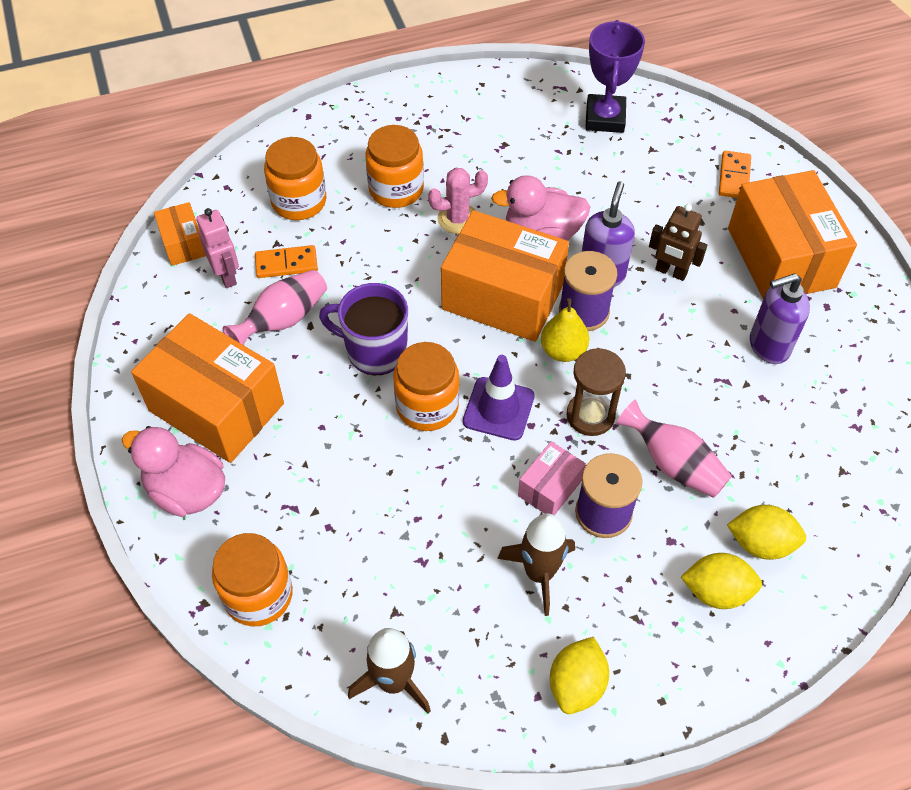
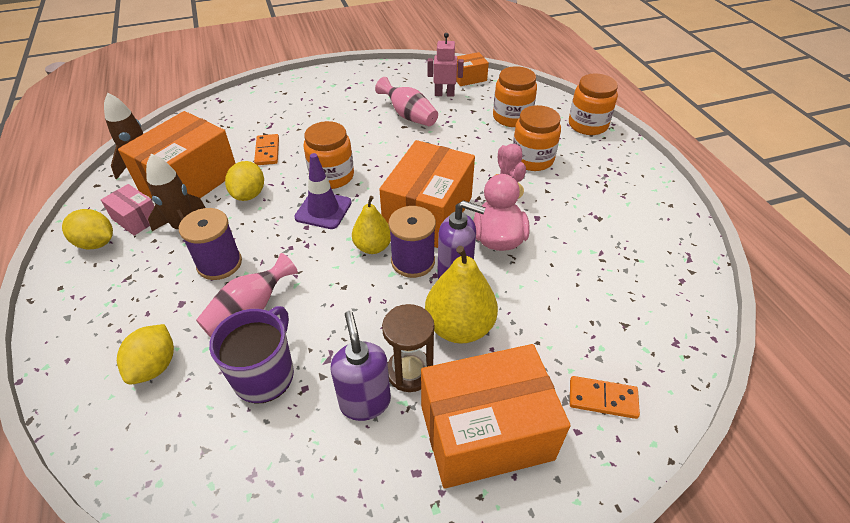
camera: 90 degrees right, 10 degrees down
pink duck [122,426,225,517] -> none
orange box [131,313,284,463] -> orange box moved to [118,111,236,198]
pink robot [196,208,239,288] -> pink robot turned 150 degrees counterclockwise [428,33,464,97]
orange jar [212,533,293,627] -> orange jar moved to [569,74,618,135]
orange domino [255,245,318,278] -> orange domino moved to [254,134,279,165]
purple mug [319,283,408,375] -> purple mug moved to [209,306,294,404]
pink box [518,441,586,516] -> pink box moved to [101,184,155,236]
brown hourglass [567,348,626,436] -> brown hourglass moved to [382,304,434,392]
purple trophy [585,20,645,133] -> none
brown robot [649,204,707,281] -> yellow pear [425,246,498,344]
yellow lemon [681,553,762,609] -> yellow lemon moved to [225,161,264,201]

